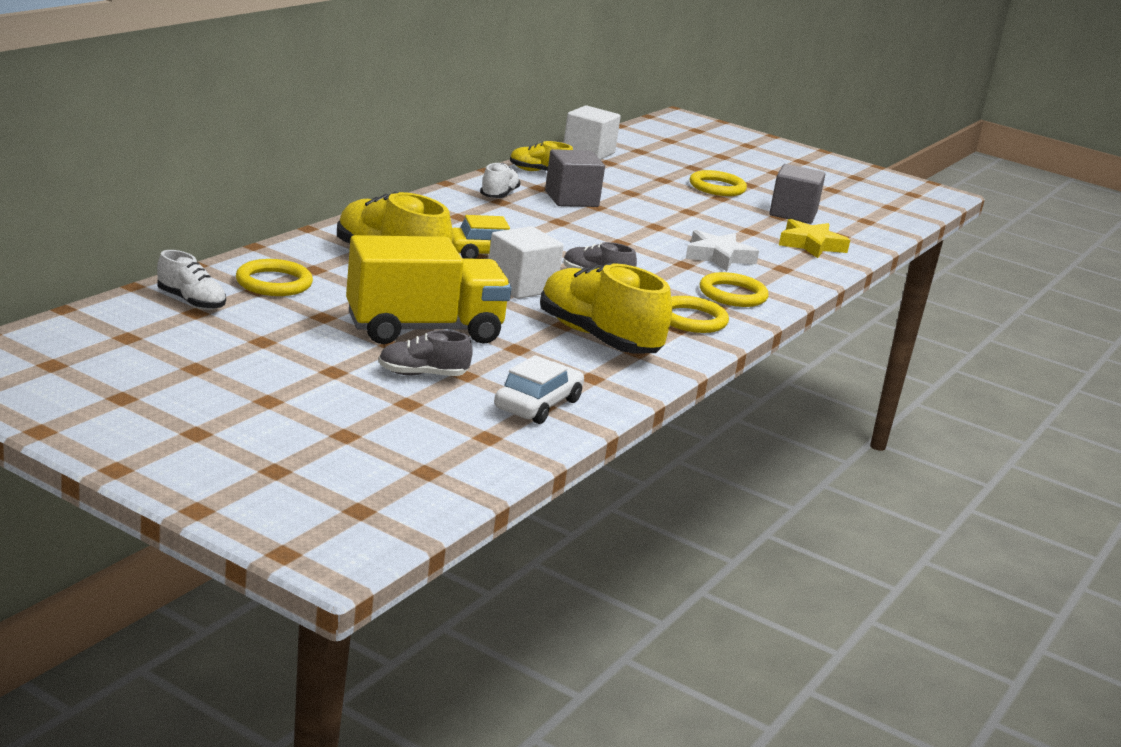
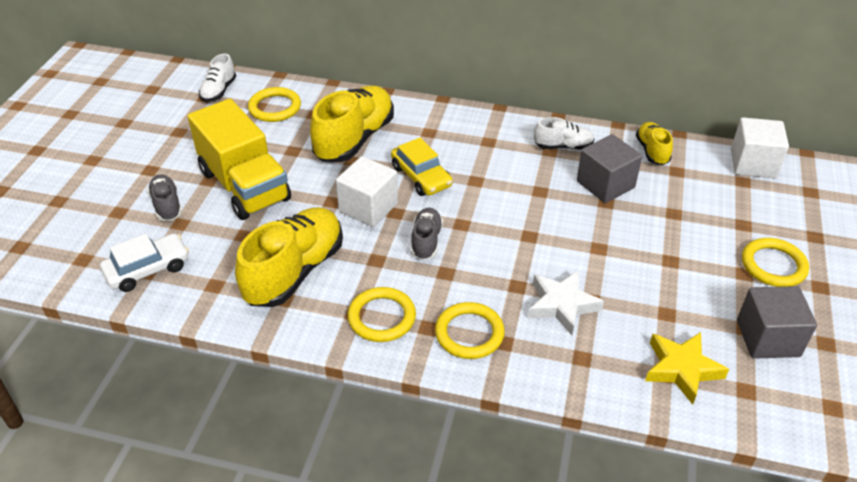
camera: 75 degrees right, 20 degrees up
white car [494,355,584,424] -> white car turned 45 degrees counterclockwise [100,233,189,292]

